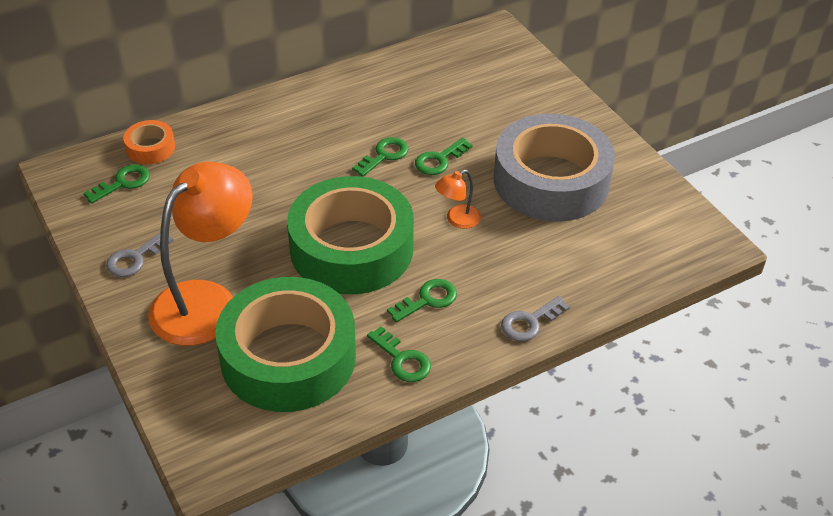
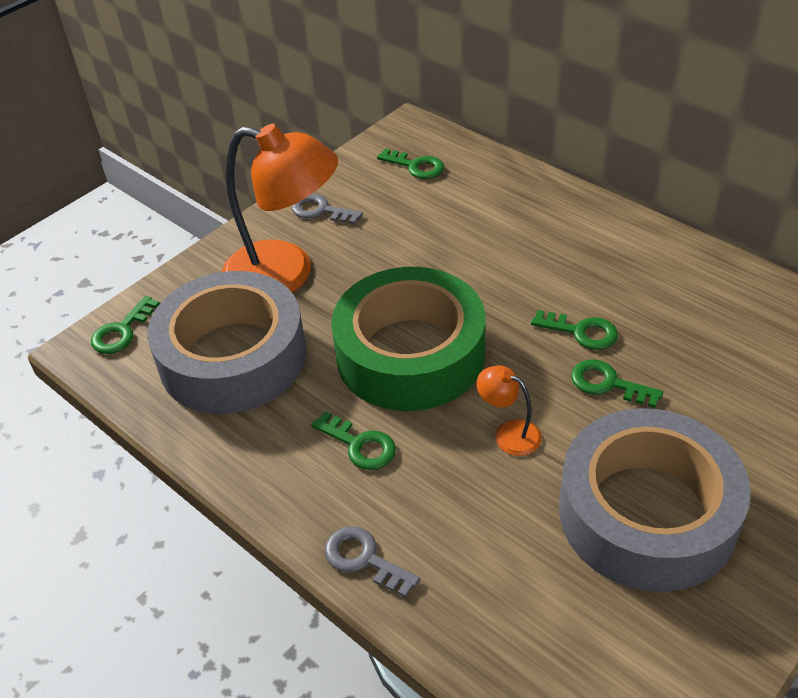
camera: 75 degrees right, 0 degrees up
orange tape [123,120,175,164] -> none
green tape [215,277,356,412] -> grey tape [147,271,307,414]
green key [367,326,431,382] -> green key moved to [91,296,160,354]

